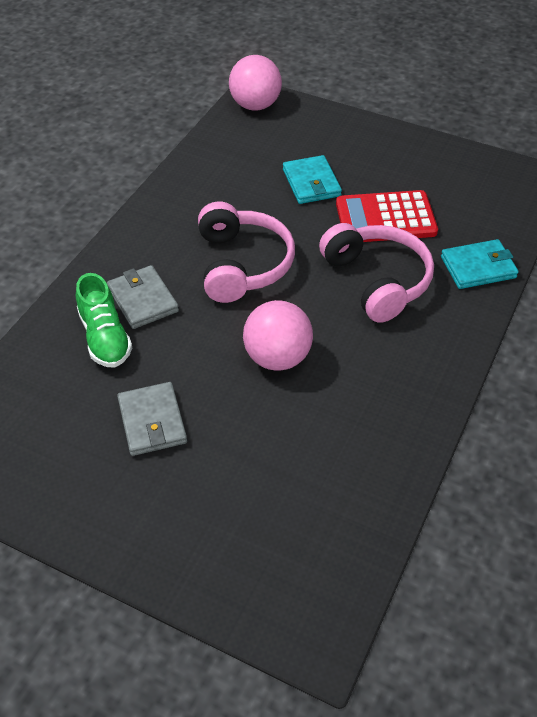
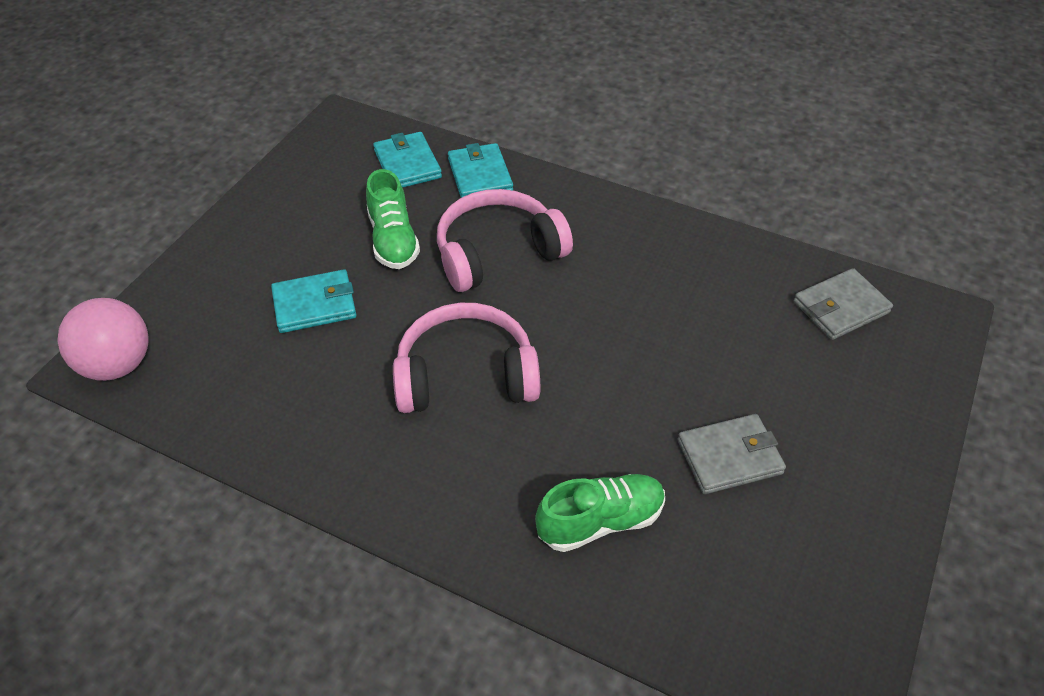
camera: 90 degrees left, 0 degrees up
grey wallet [107,265,179,329] -> grey wallet moved to [794,268,893,340]
pink ball [243,300,313,370] -> none
red calculator [336,190,438,242] -> green shoe [366,169,420,269]
none -> turquoise wallet [373,132,442,188]

